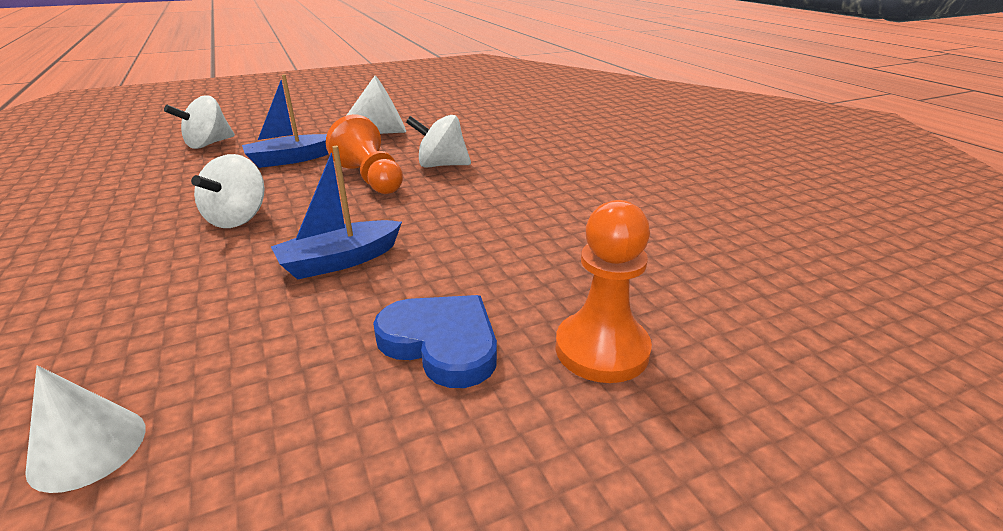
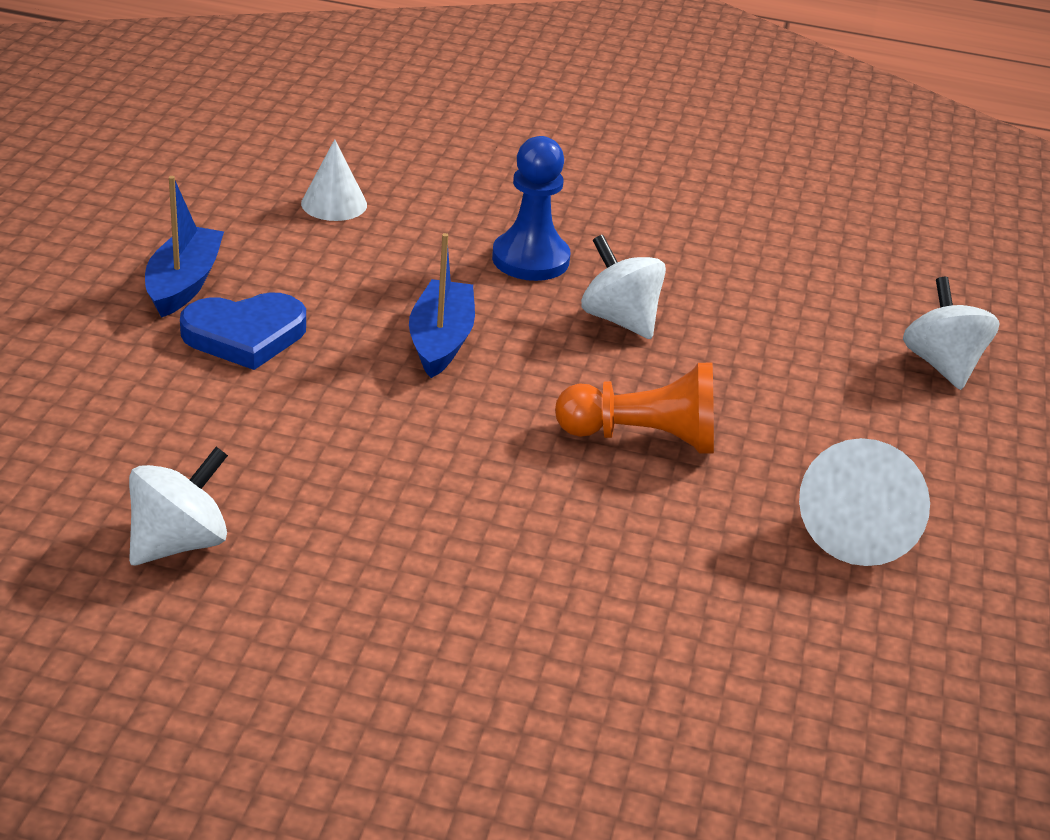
camera: 125 degrees right, 5 degrees up
blue boat [242,75,328,168] -> blue boat moved to [145,176,224,318]
white spinning top [406,115,471,168] -> white spinning top moved to [129,447,228,566]
orange pawn [556,200,652,383] -> none
none -> blue pawn [492,136,570,281]

